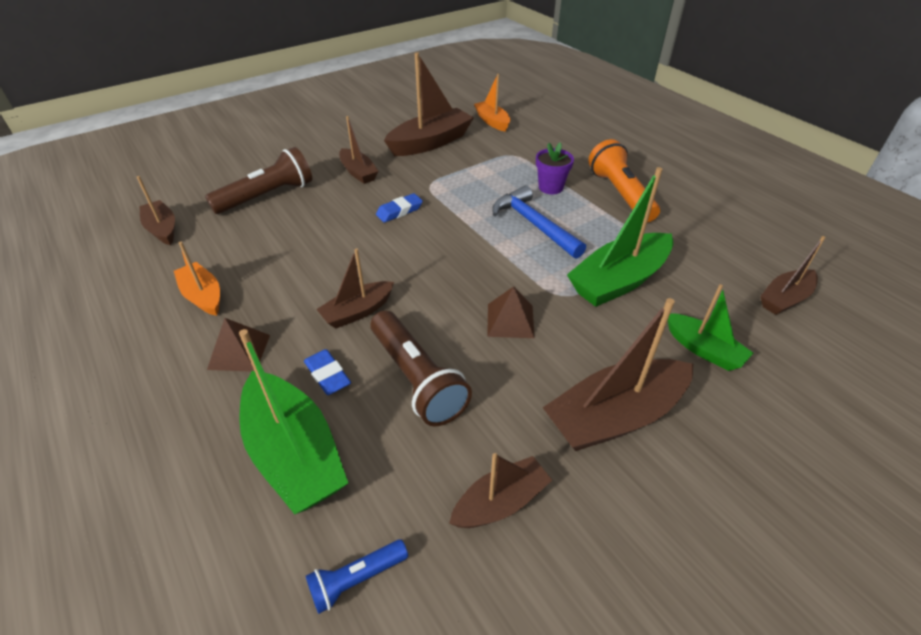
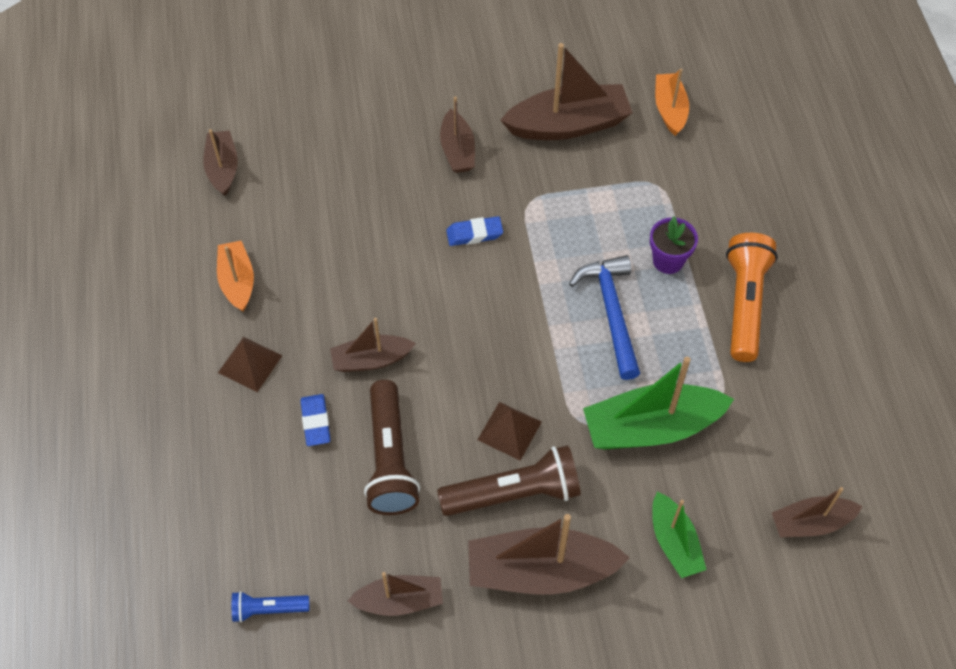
camera: 25 degrees right, 15 degrees up
brown flashlight [205,147,312,214] -> brown flashlight moved to [437,445,581,516]
green boat [239,329,348,514] -> none

